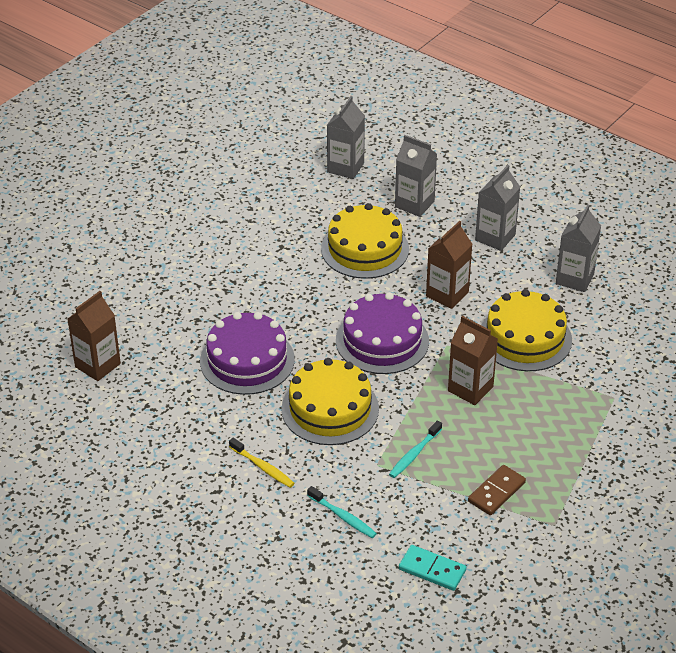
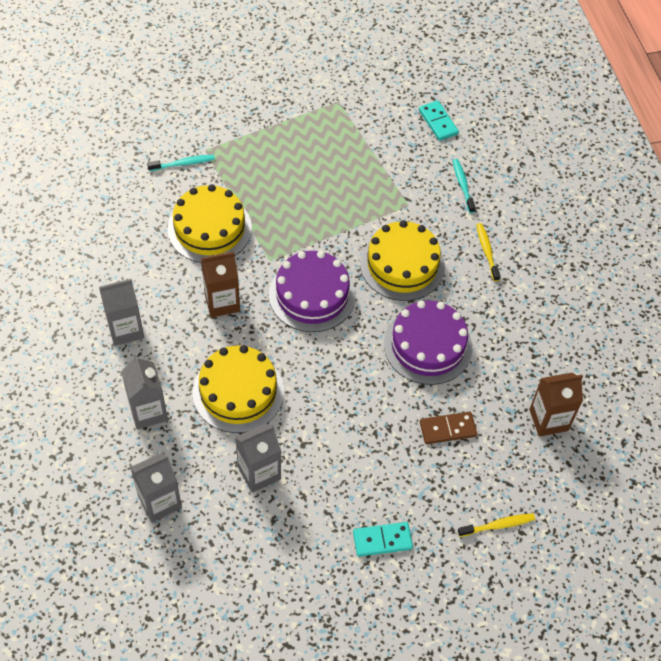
camera: 145 degrees left, 15 degrees up
turquoise toothbrush [389,421,442,478] -> turquoise toothbrush moved to [147,155,215,171]
brown carton [448,316,498,405] -> none
brown domino [468,465,526,515] -> brown domino moved to [420,412,477,444]
grey carton [556,204,601,292] -> grey carton moved to [235,423,281,493]
none -> turquoise domino [353,522,413,557]
none -> yellow toothbrush [458,513,535,537]

